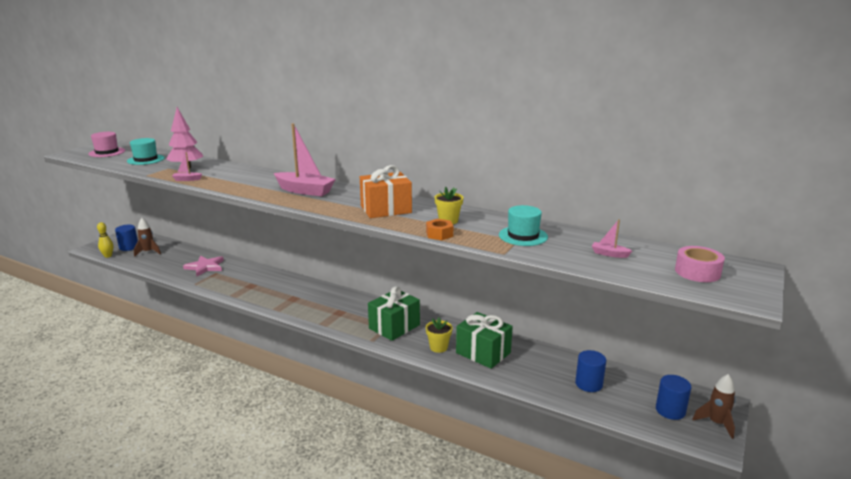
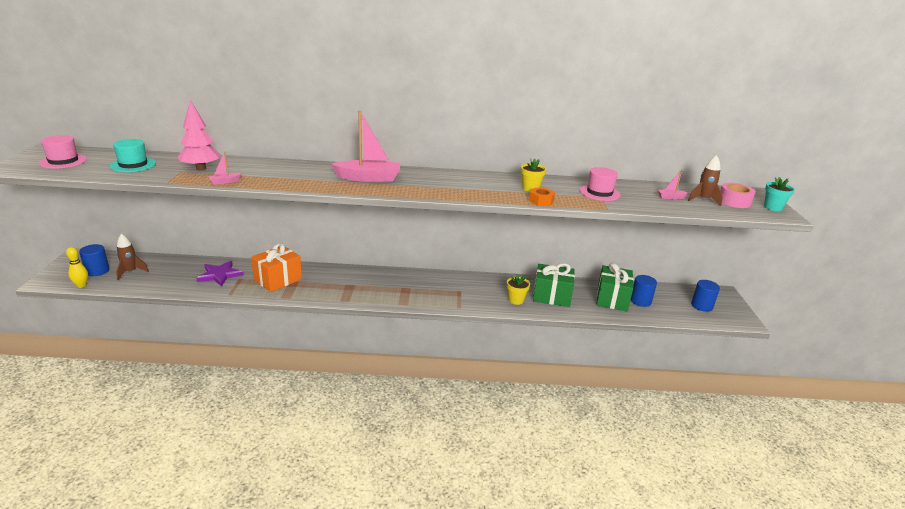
camera: 30 degrees left, 5 degrees up
pink star [183,256,224,276] -> purple star [196,261,243,287]
orange gift [360,165,412,218] -> orange gift moved to [251,243,302,292]
green gift [368,286,420,341] -> green gift moved to [597,263,634,311]
turquoise hat [499,205,548,246] -> pink hat [580,167,621,201]
brown rocket [692,374,736,439] -> brown rocket moved to [688,155,723,206]
none -> turquoise flower pot [764,177,795,211]

